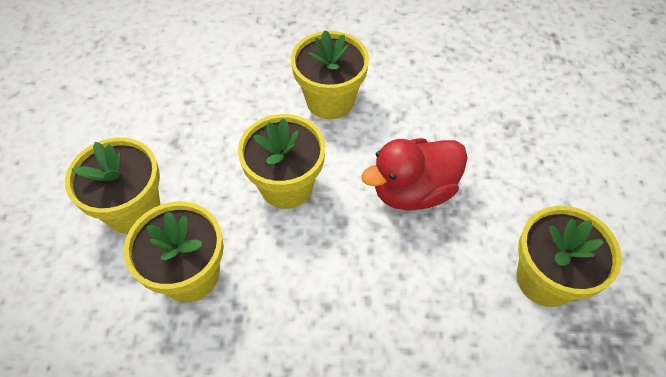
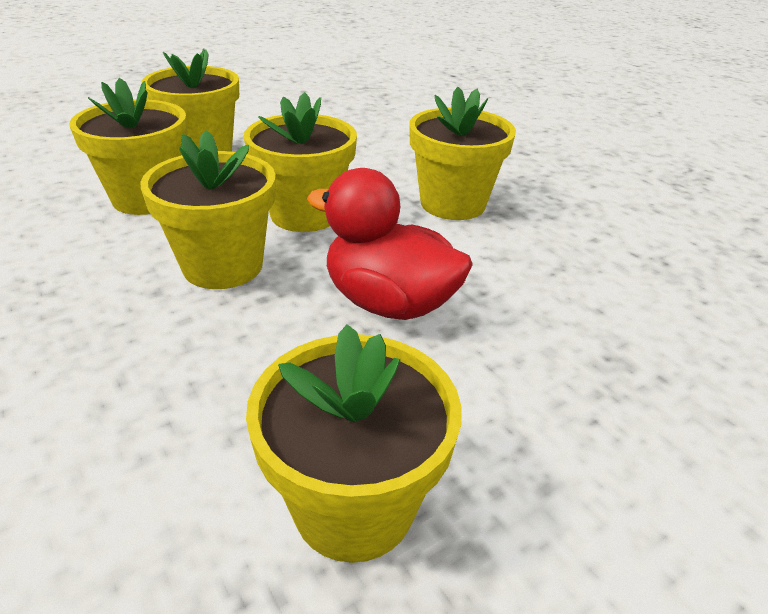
camera: 55 degrees right, 20 degrees down
none -> yellow flower pot [140,130,275,289]

